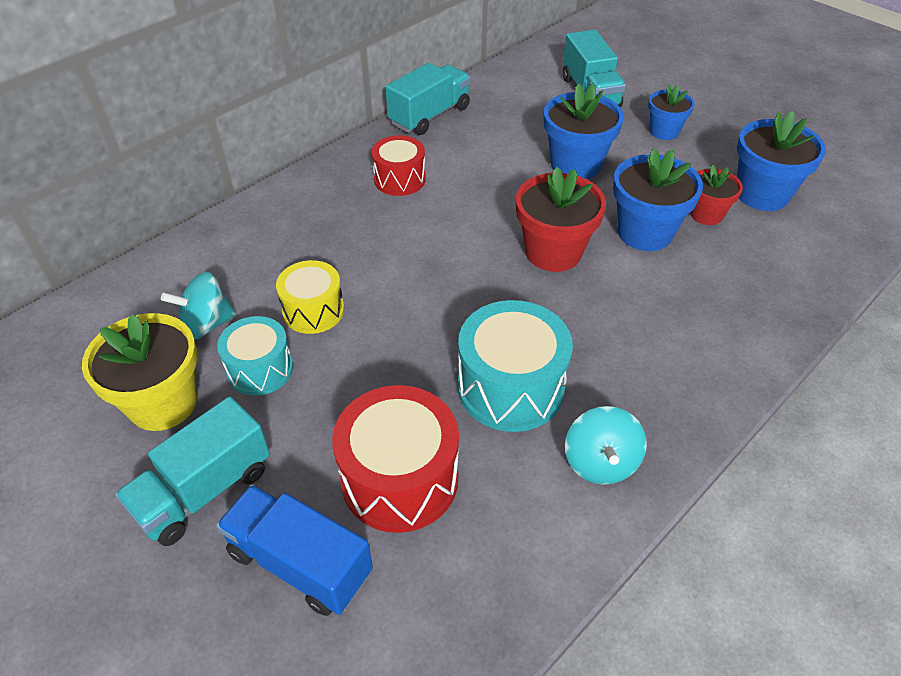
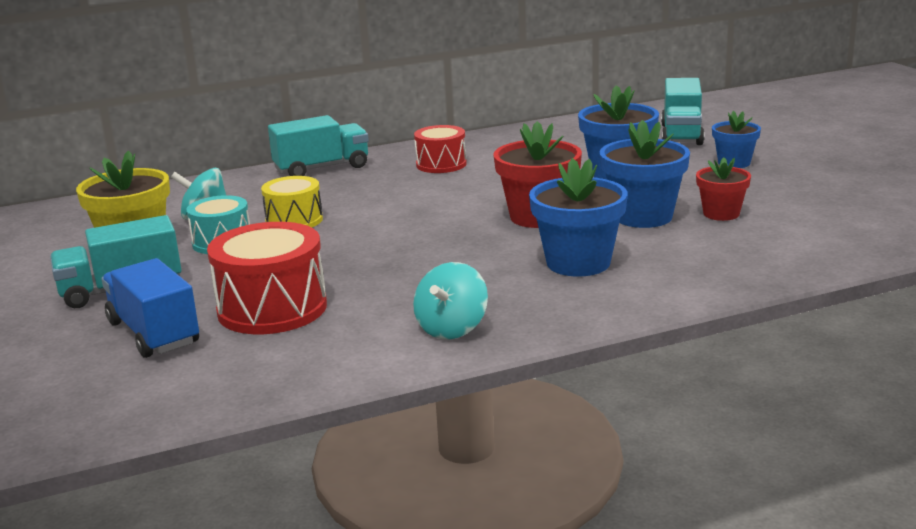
camera: 25 degrees right, 25 degrees down
turquoise truck [385,63,471,135] -> turquoise truck moved to [268,115,369,176]
turquoise drum [458,300,573,432] -> none
blue flower pot [737,111,826,211] -> blue flower pot moved to [529,158,628,277]

